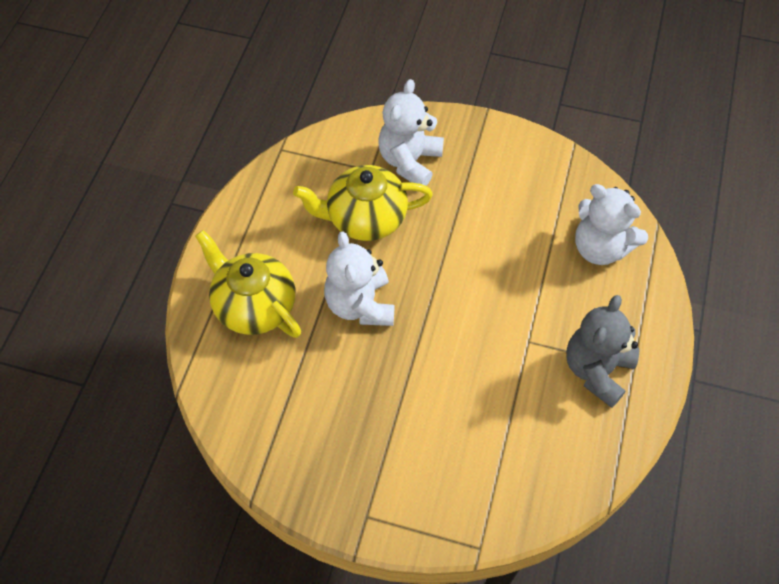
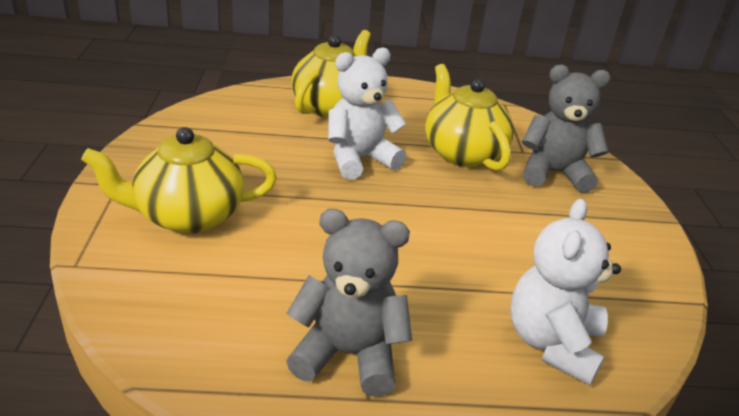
camera: 70 degrees right, 25 degrees down
white teddy bear [378,79,444,186] -> grey teddy bear [522,65,611,193]
none -> yellow teapot [81,127,277,234]

